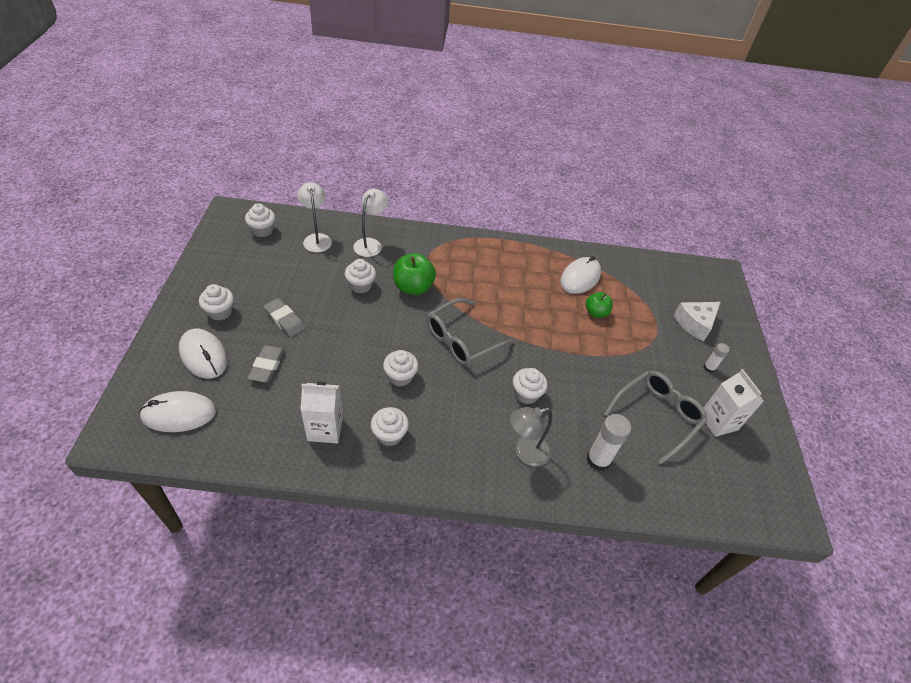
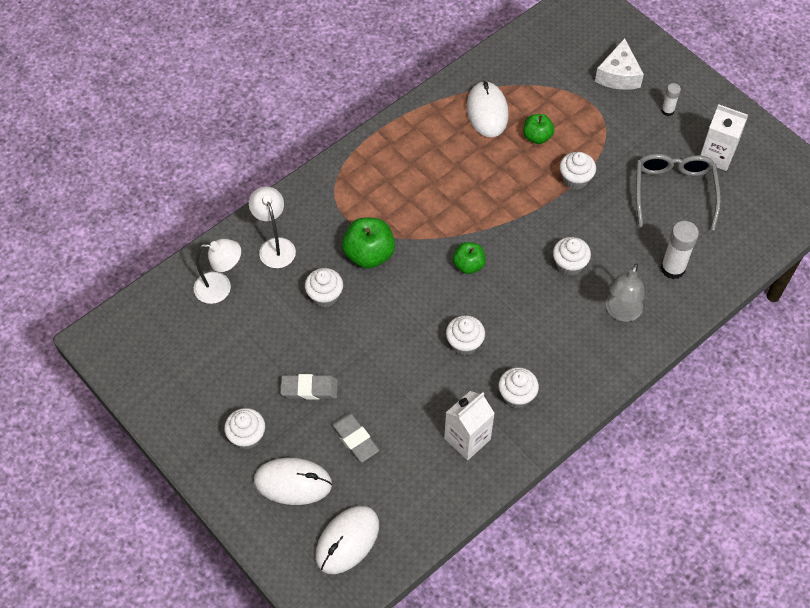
camera: 40 degrees left, 10 degrees up
white cupcake [245,203,275,237] -> white cupcake moved to [560,152,596,190]
white lamp [297,182,332,253] -> white lamp turned 150 degrees clockwise [194,239,241,304]
grey glasses [427,298,514,366] -> green apple [453,242,486,274]

